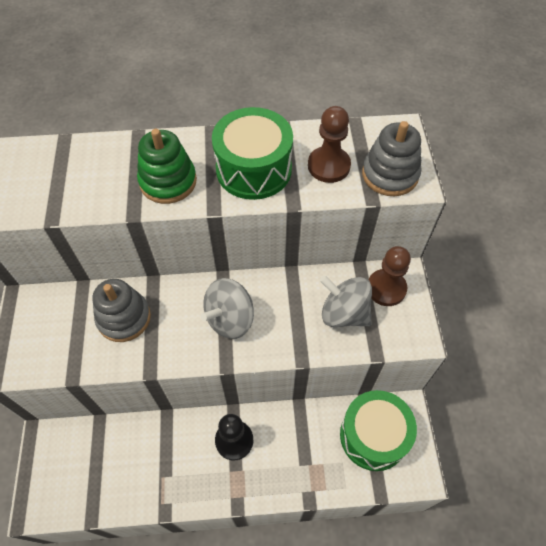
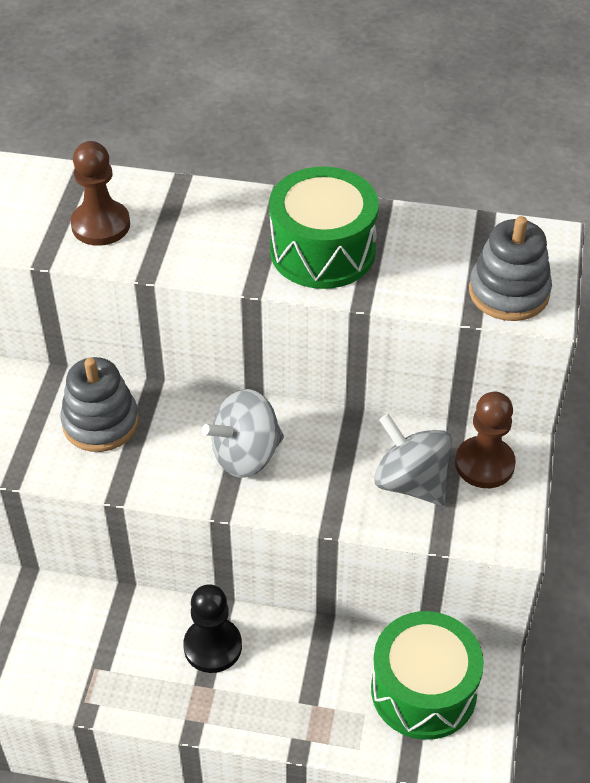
camera: 15 degrees right, 10 degrees down
green stacking toy [137,129,197,204] -> none
brown pawn [308,106,351,183] -> brown pawn moved to [70,141,130,246]

